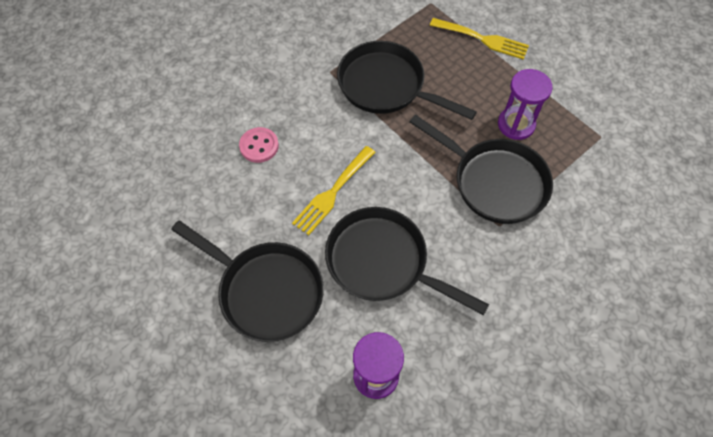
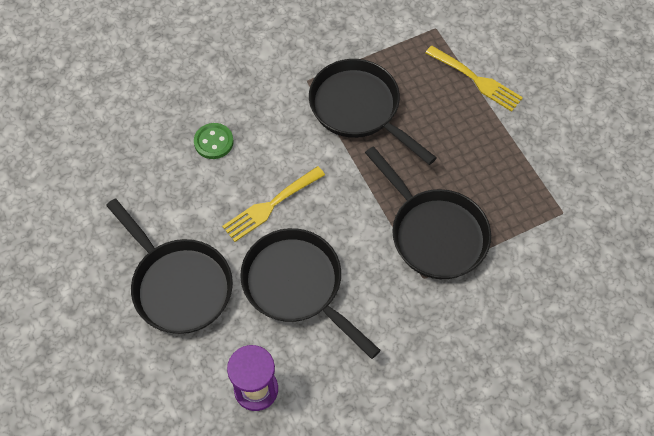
camera: 15 degrees right, 0 degrees up
pink button [239,127,279,163] -> green button [194,123,234,159]
purple hourglass [498,69,553,140] -> none

